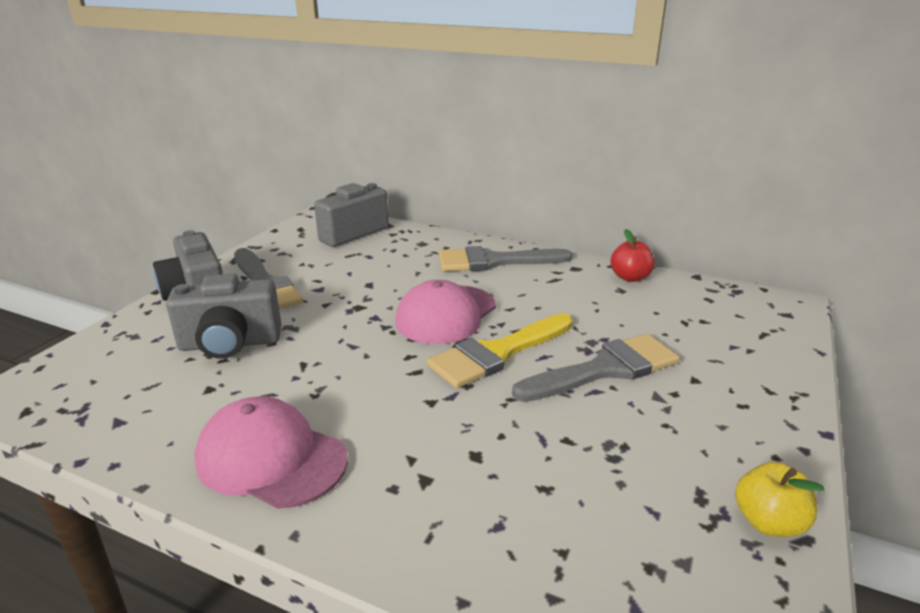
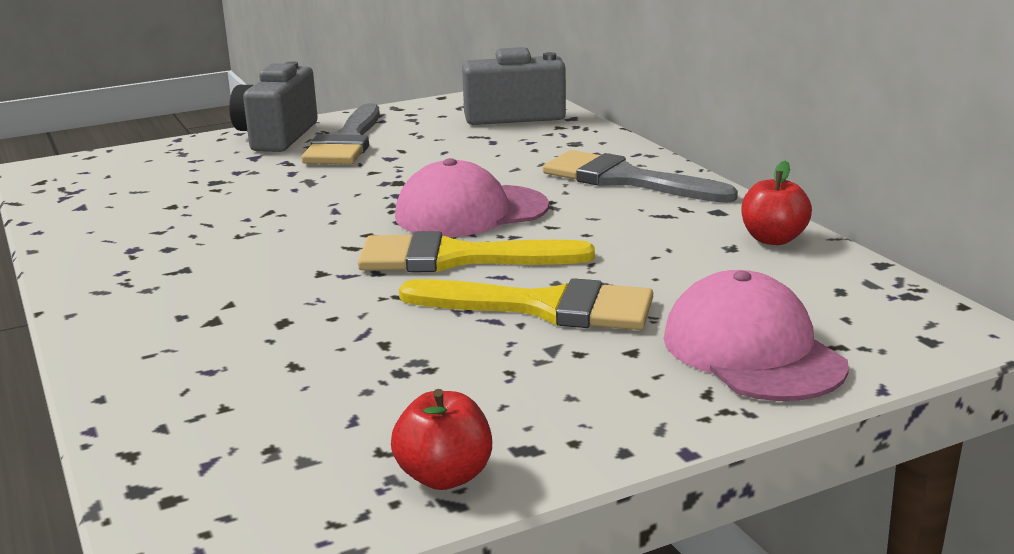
camera: 40 degrees right, 5 degrees down
grey camera [166,274,282,359] -> none
pink cap [194,396,348,509] -> pink cap moved to [663,270,849,401]
grey brush [512,334,680,402] -> yellow brush [399,278,653,330]
yellow apple [735,462,824,537] -> red apple [391,389,492,490]

